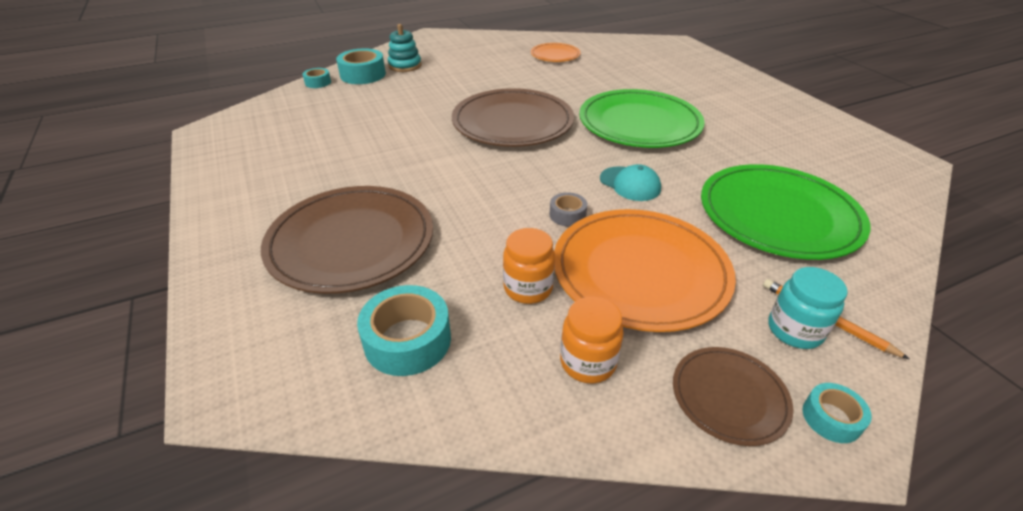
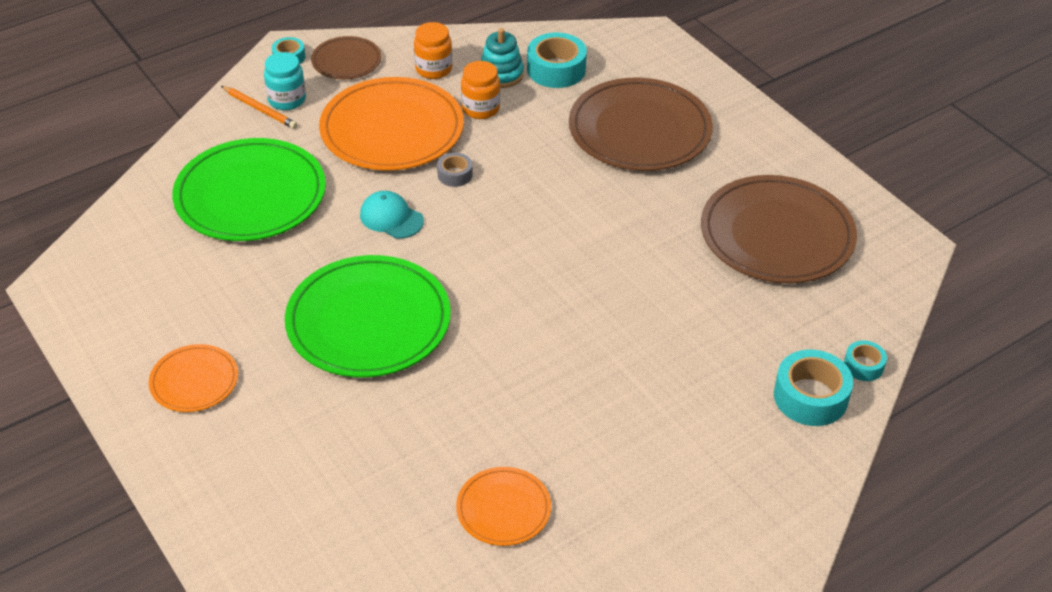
camera: 170 degrees right, 5 degrees up
turquoise stacking toy [388,24,421,72] -> turquoise stacking toy moved to [481,28,524,88]
brown plate [452,88,574,147] -> brown plate moved to [701,175,857,283]
none -> orange plate [149,344,238,412]

